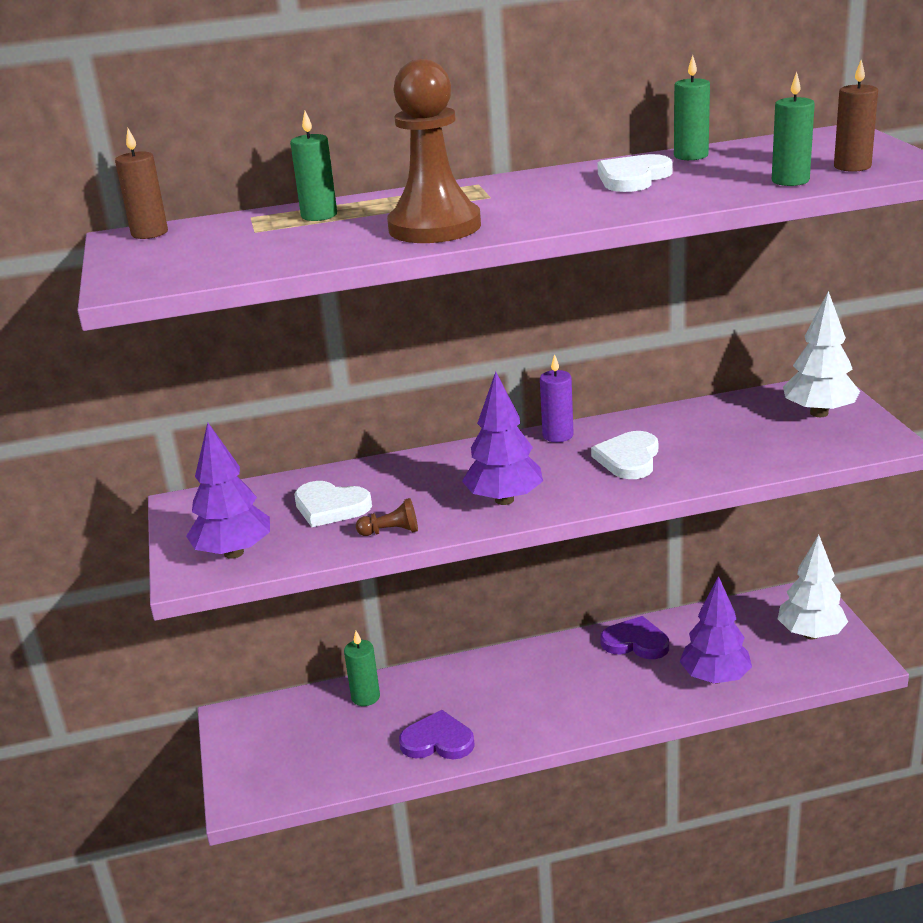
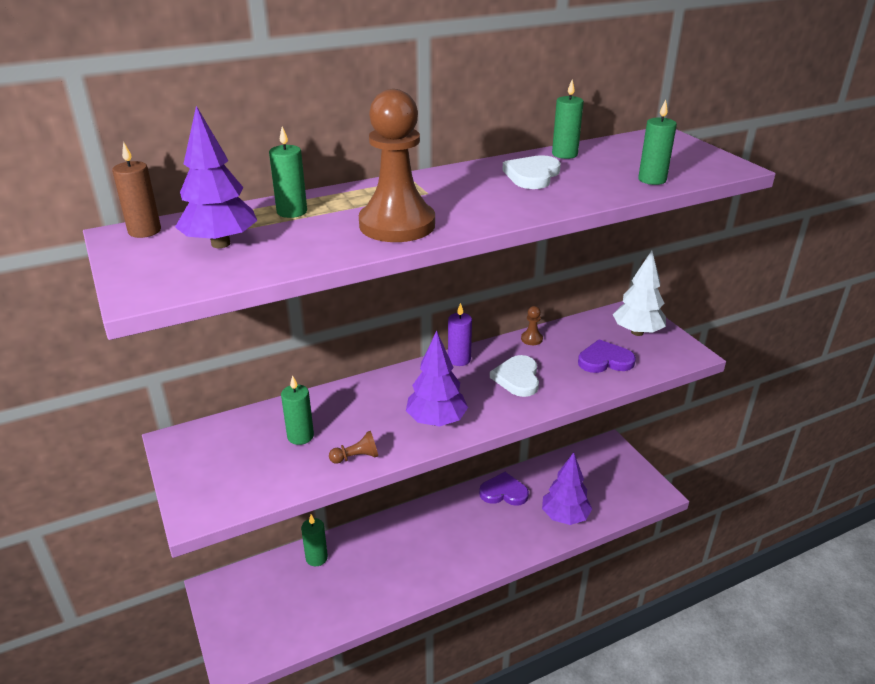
camera: 15 degrees left, 5 degrees up
purple tree [186,423,270,559] -> purple tree moved to [175,106,257,248]
white heart [294,481,372,527] -> green candle [281,375,314,445]
purple heart [399,710,475,759] -> purple heart moved to [578,339,636,373]
white tree [778,535,848,639] -> none
brown candle [834,60,878,172] -> none
none -> brown pawn [521,306,543,345]

